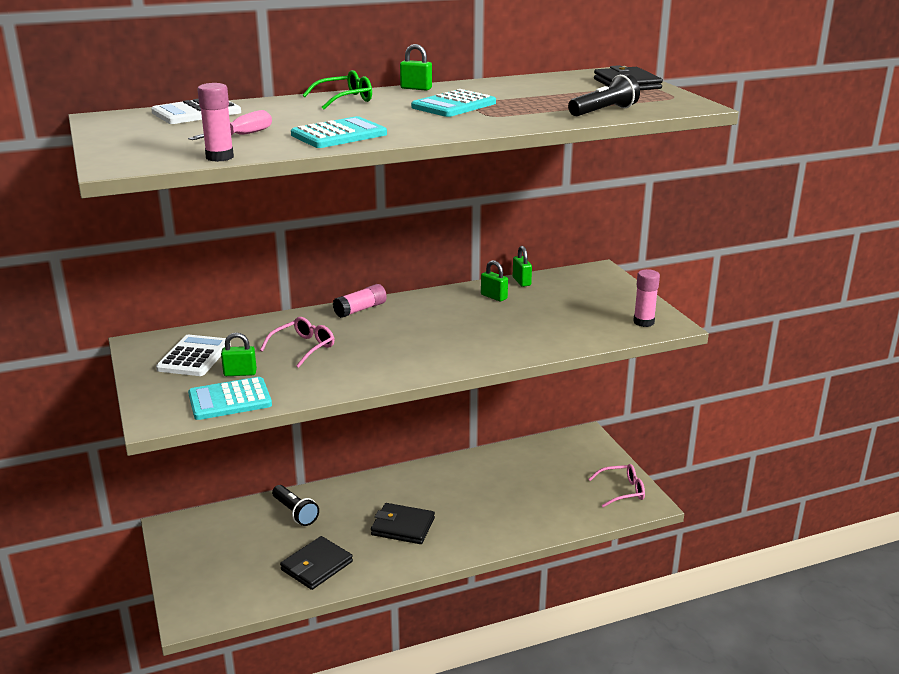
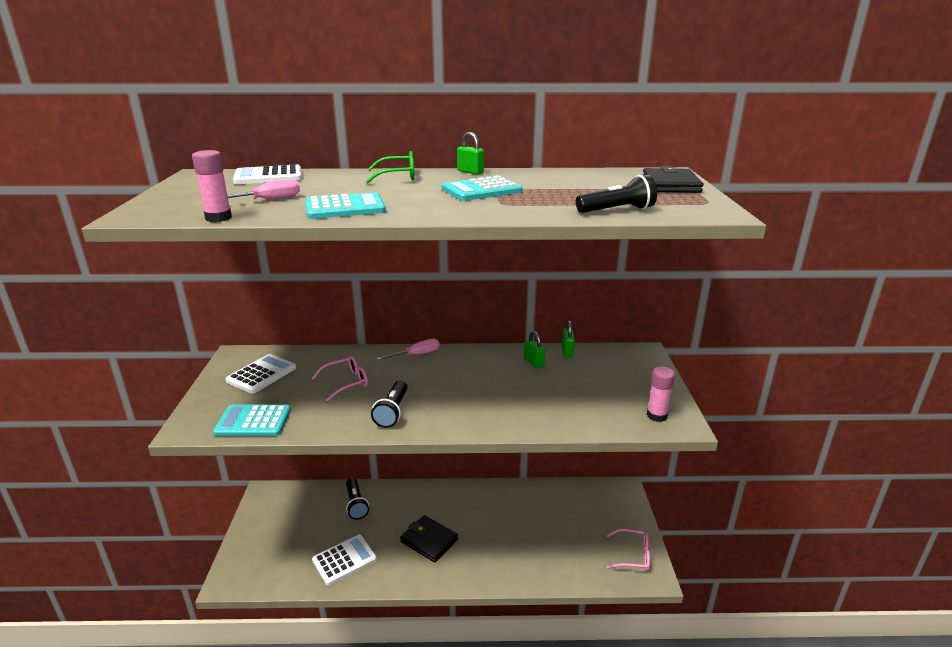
camera: 20 degrees right, 0 degrees up
green padlock [221,333,257,376] -> none
black wallet [280,536,353,590] -> white calculator [312,535,377,585]
pink glue stick [333,284,387,318] -> pink screwdriver [376,338,440,360]
none -> black flashlight [371,381,408,428]

